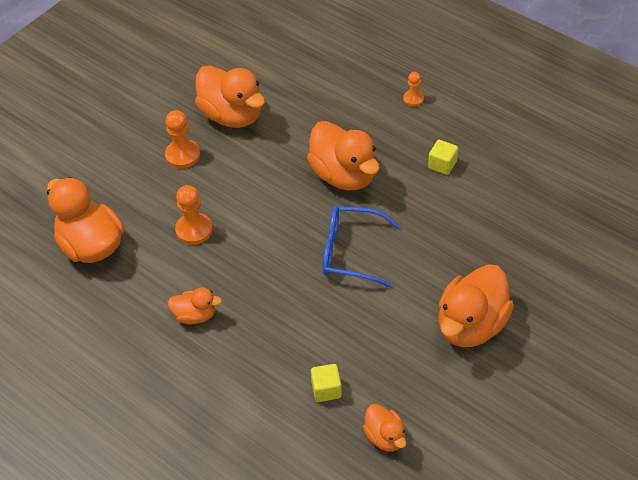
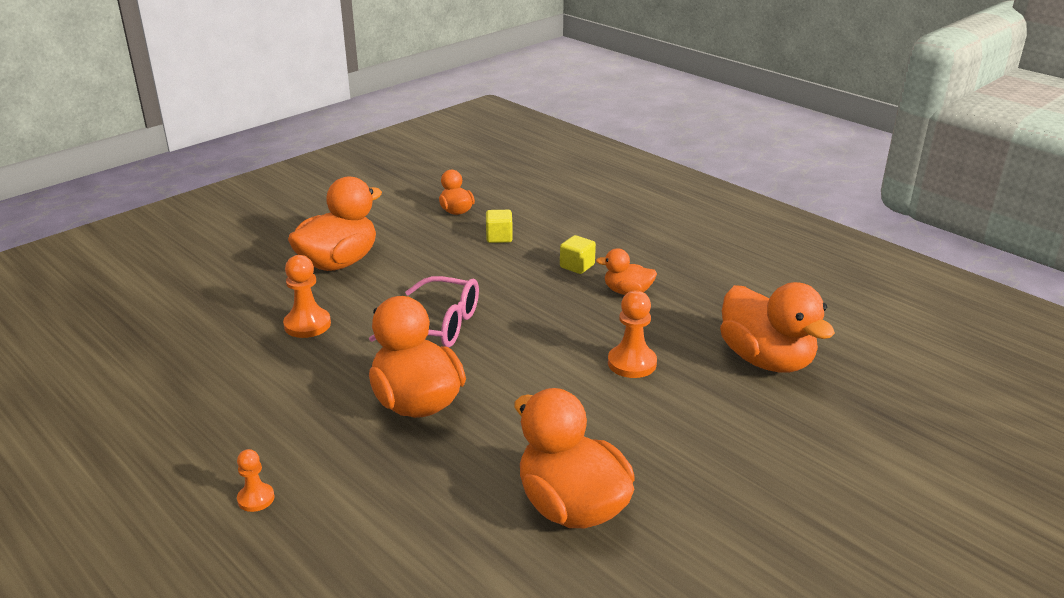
camera: 175 degrees left, 20 degrees down
orange pawn [165,110,200,169] -> orange pawn moved to [283,255,331,338]
blue glasses [323,206,400,287] -> pink glasses [369,276,479,348]
yellow cube [428,140,458,175] -> yellow cube moved to [560,235,596,274]

